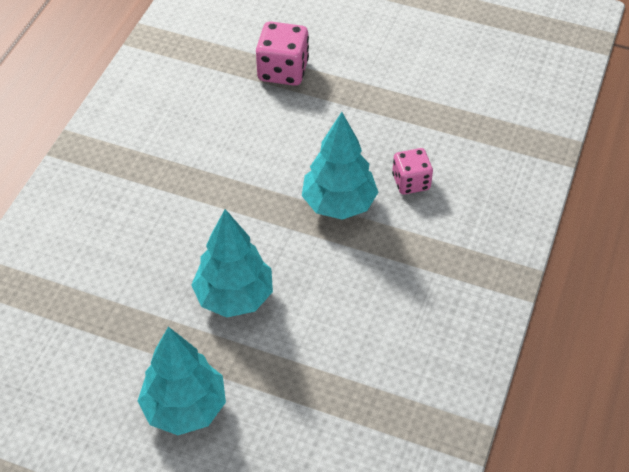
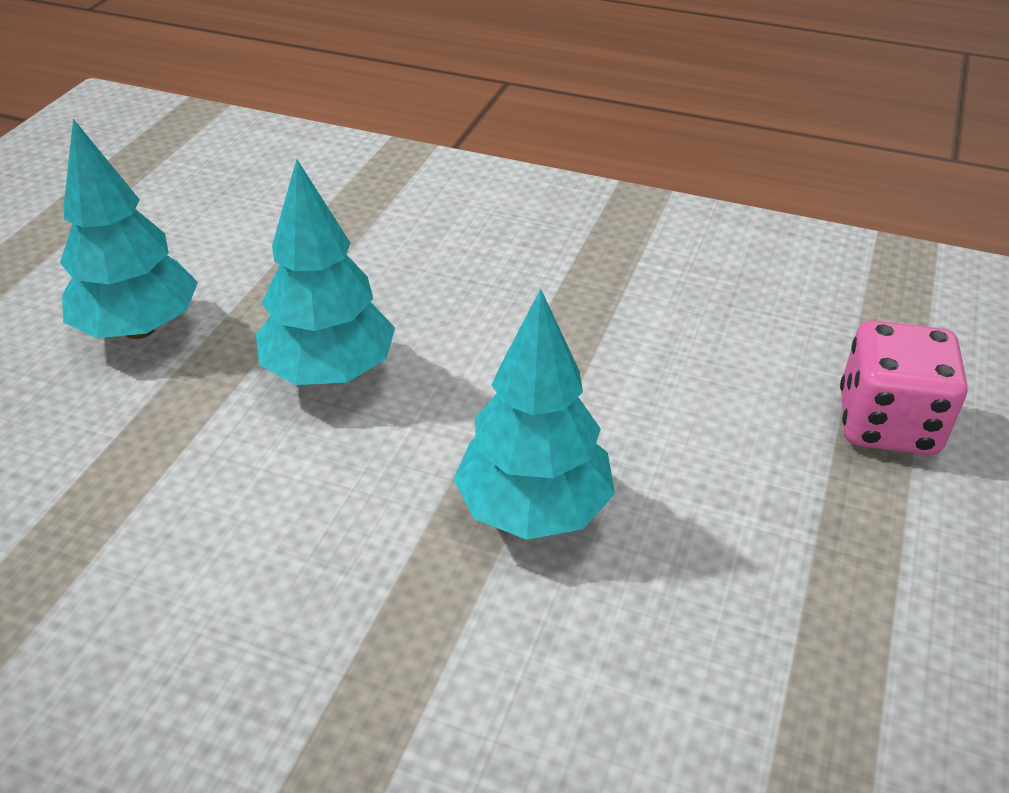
camera: 90 degrees right, 10 degrees down
pink dice [392,148,433,195] -> none

